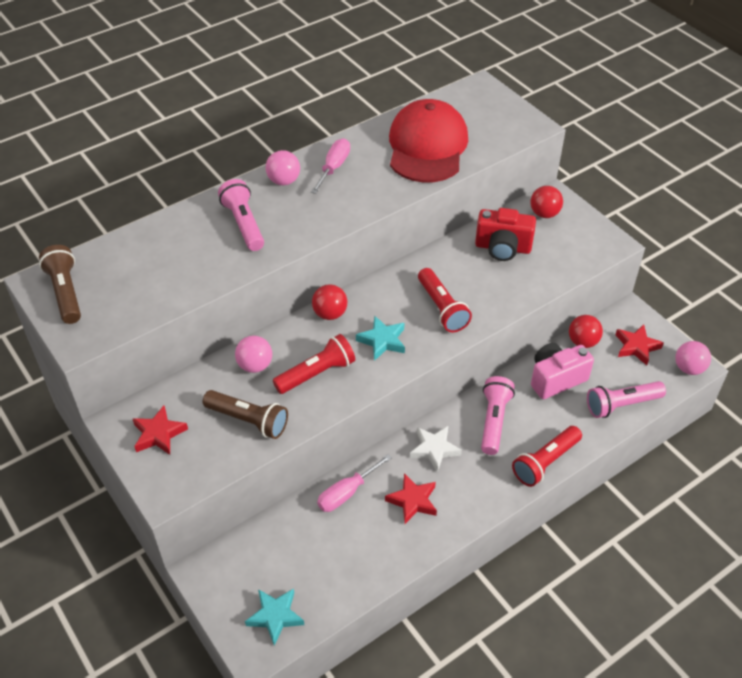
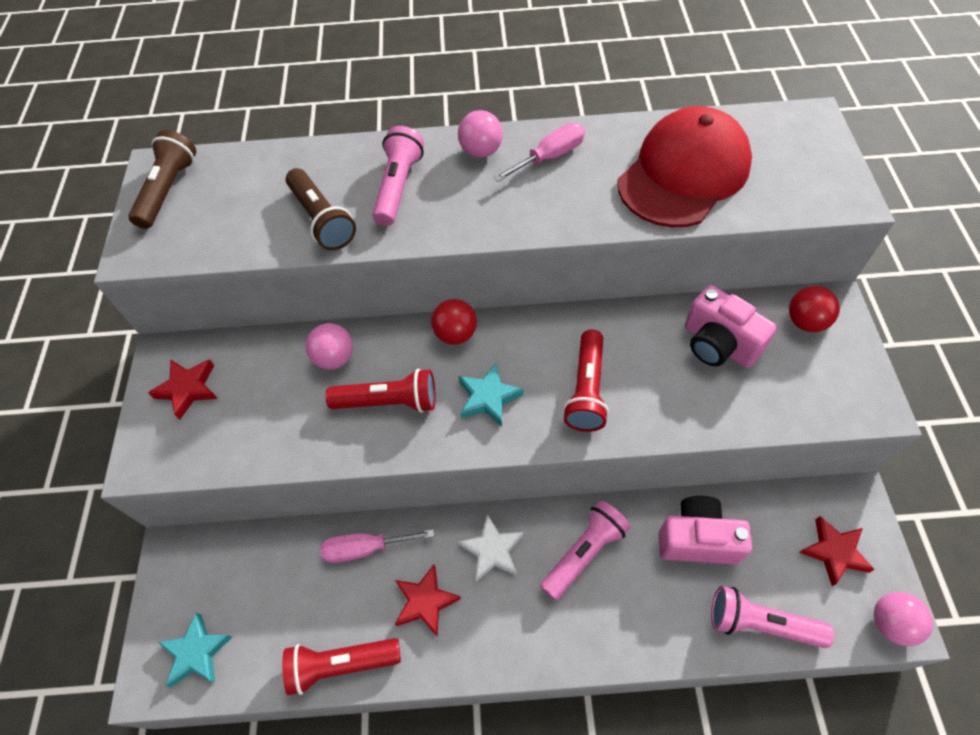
camera: 35 degrees right, 10 degrees up
brown flashlight [203,390,288,439] -> brown flashlight moved to [286,168,356,250]
red camera [475,208,536,261] -> pink camera [685,285,777,368]
red flashlight [512,426,582,487] -> red flashlight moved to [282,638,401,695]
red ball [569,315,603,348] -> none

